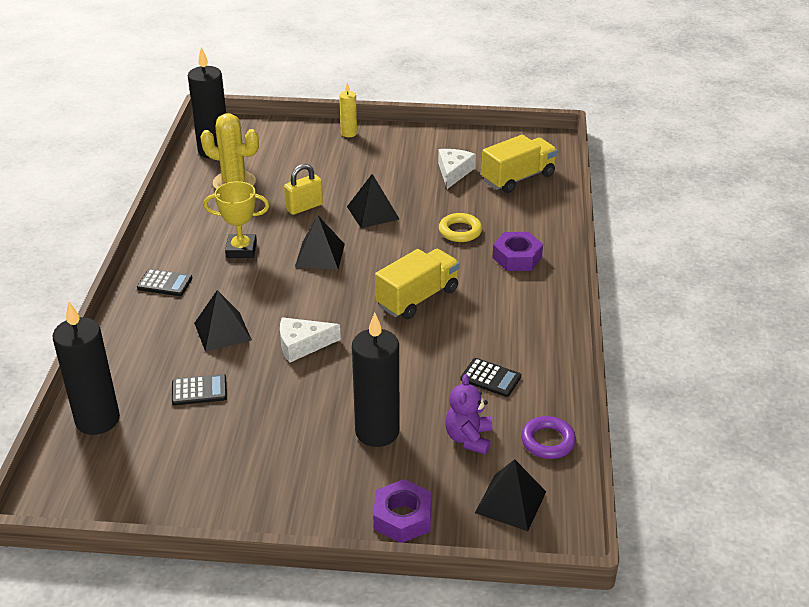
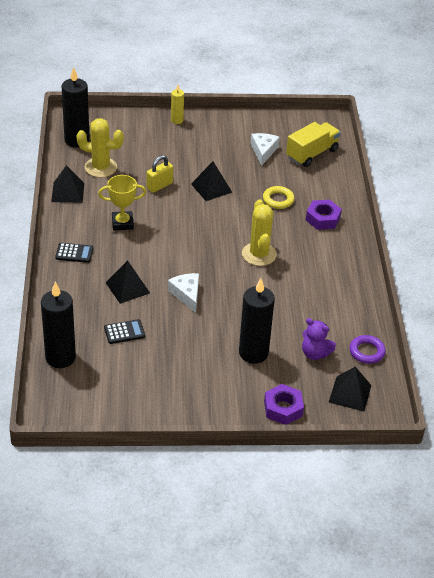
camera: 10 degrees left, 5 degrees up
white cheese [280,317,341,363] -> white cheese turned 90 degrees clockwise [168,273,199,313]
black pyramid [295,216,345,270] -> black pyramid moved to [51,165,84,203]
yellow truck [375,249,460,319] -> yellow cactus [242,199,277,266]
purple teddy bear [445,374,492,455] -> purple teddy bear turned 60 degrees counterclockwise [302,318,336,360]
black calculator [460,358,521,397] -> none

